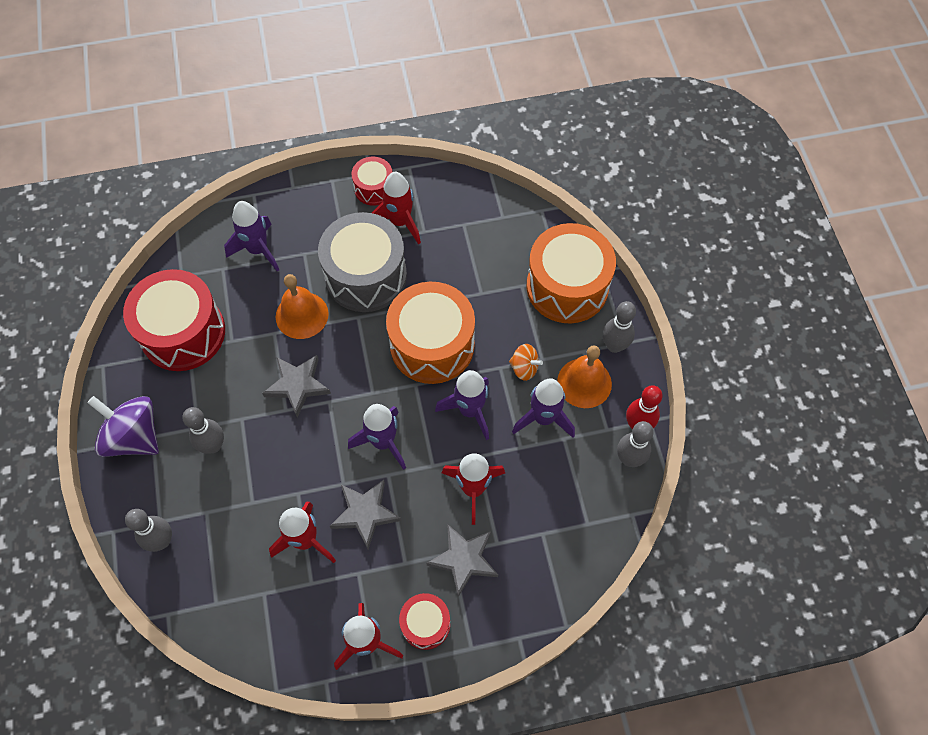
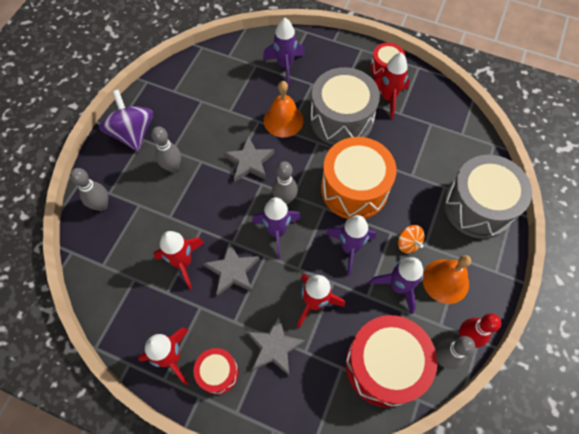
camera: 35 degrees right, 0 degrees up
red drum [123,269,225,371] -> red drum moved to [345,315,437,407]
orange drum [527,223,616,323] -> grey drum [444,155,532,239]
grey bowling pin [603,301,636,353] -> grey bowling pin moved to [272,161,298,205]

